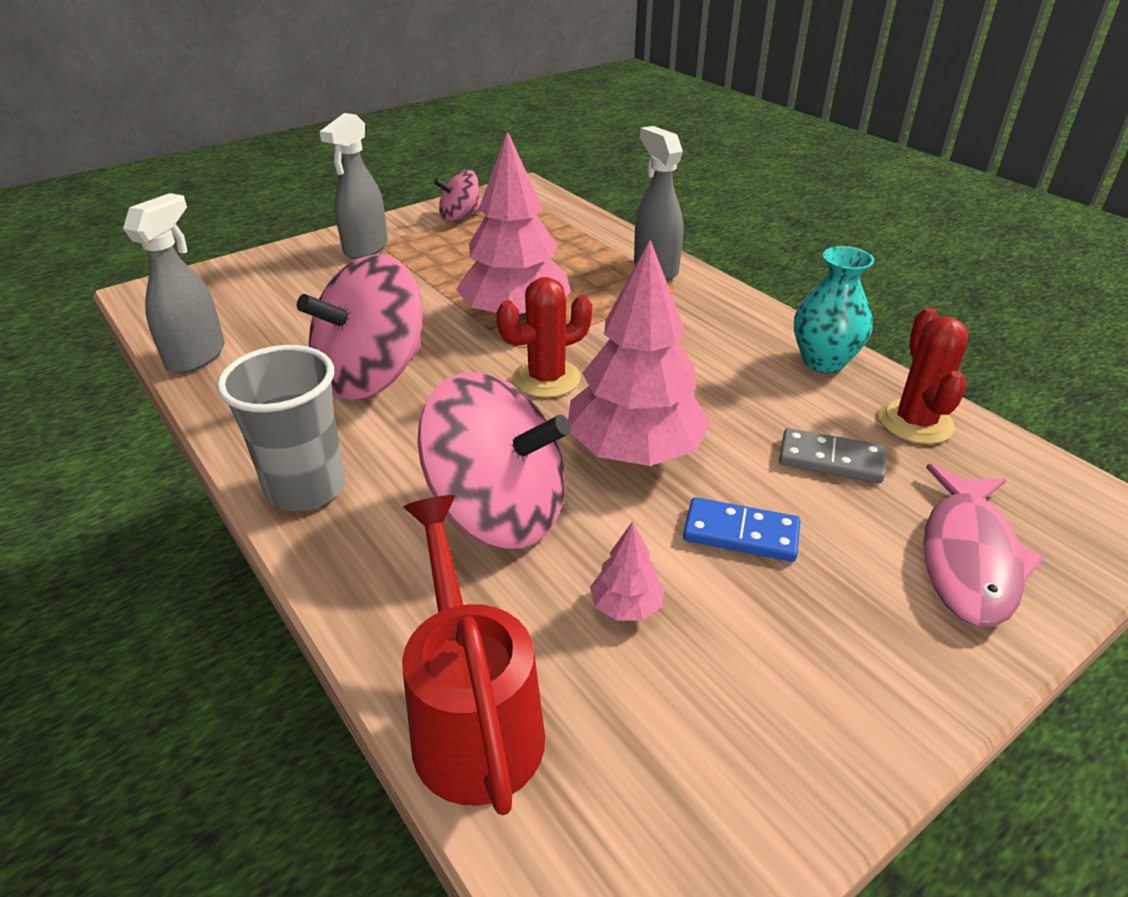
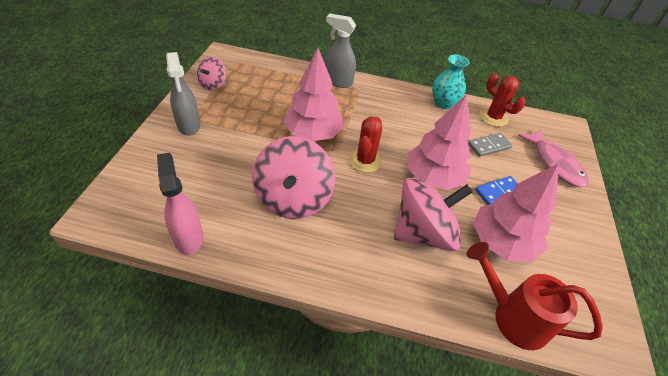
camera: 45 degrees left, 10 degrees up
grey spray bottle [123,193,225,373] -> pink spray bottle [157,153,203,255]
grey cup [217,345,345,511] -> none
pink tree [590,521,664,621] -> pink tree [473,163,559,262], size x2.34

